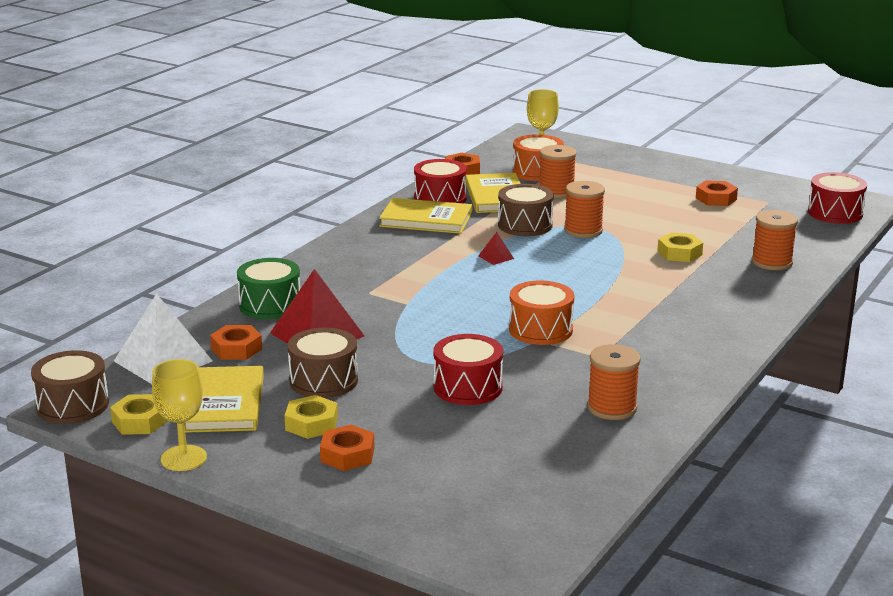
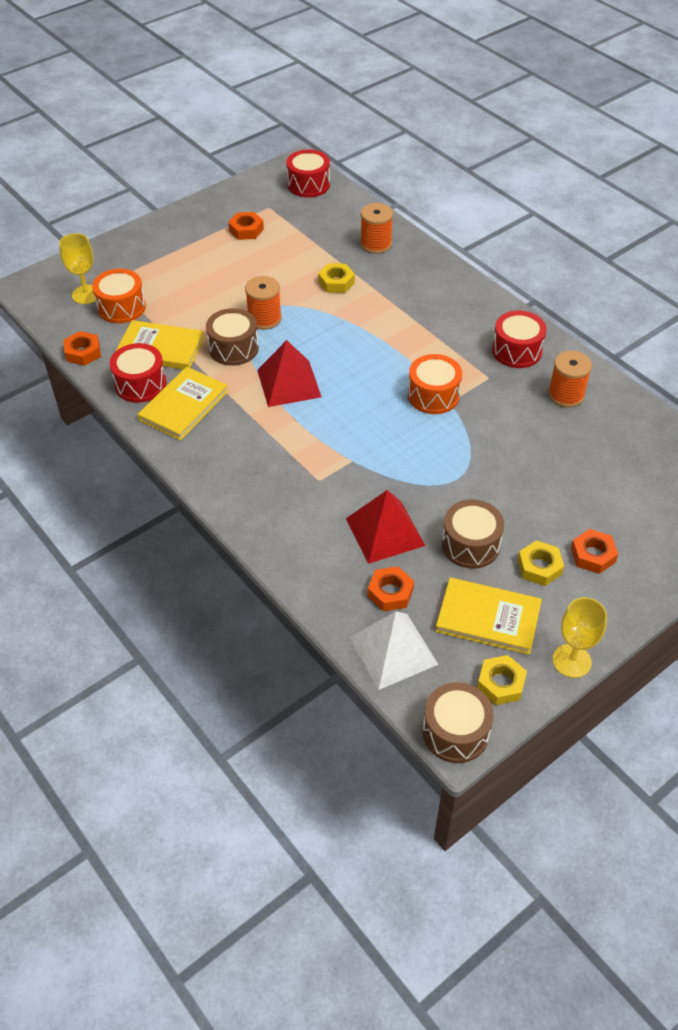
camera: 70 degrees left, 25 degrees up
green drum [237,258,300,319] -> none
red drum [433,334,503,405] -> red drum moved to [492,311,547,368]
red pyramid [478,232,514,265] -> red pyramid [257,340,321,407], size x2.32
orange spool [540,145,577,198] -> none

